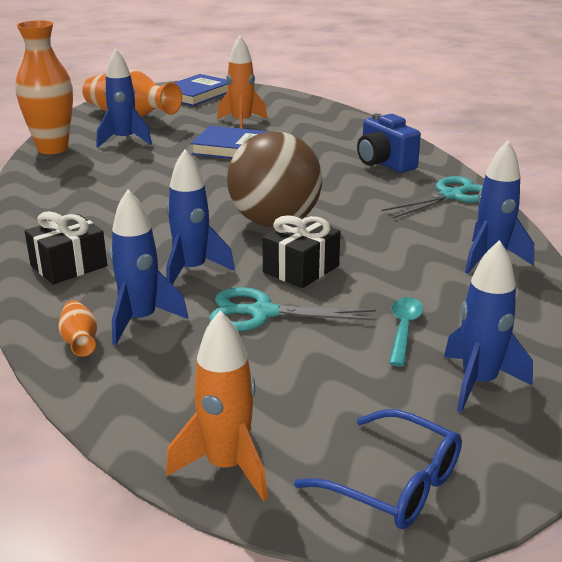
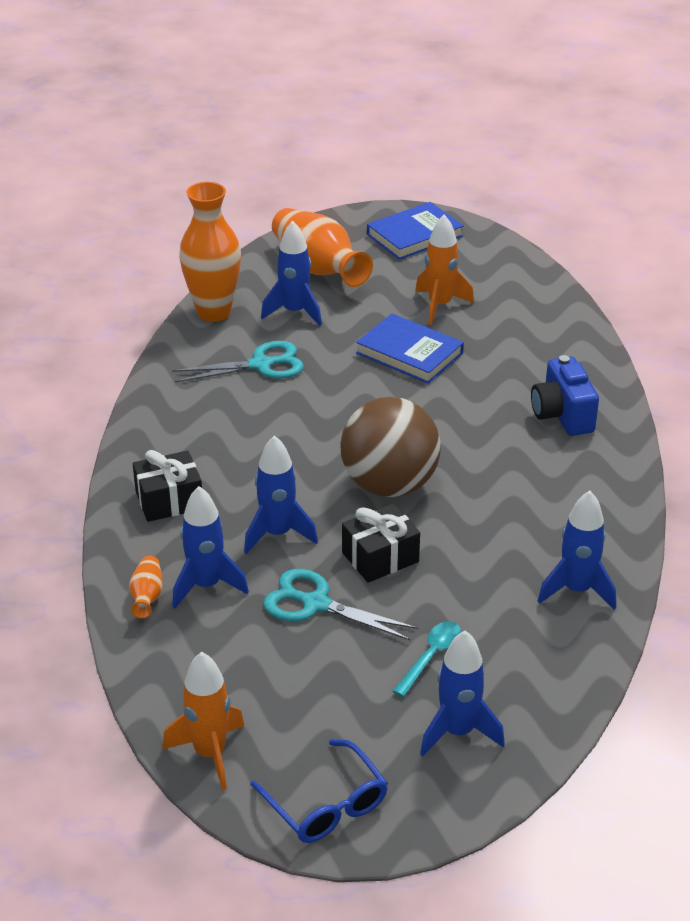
camera: 20 degrees right, 10 degrees up
turquoise scissors [382,176,483,218] -> turquoise scissors moved to [172,341,304,383]

